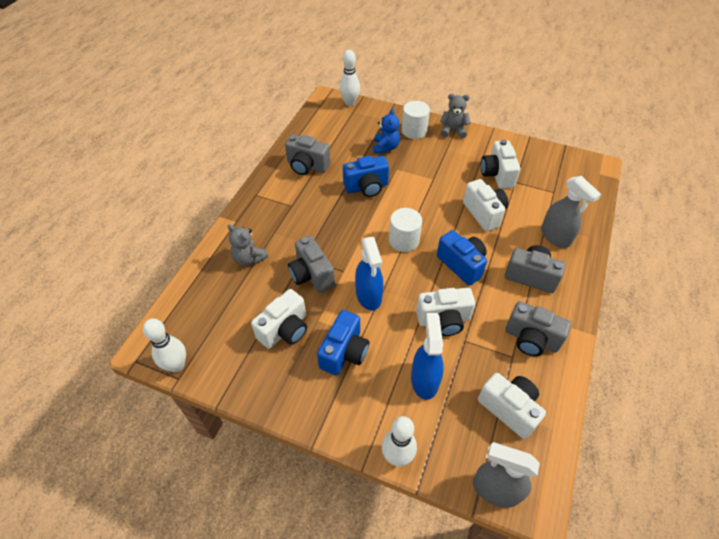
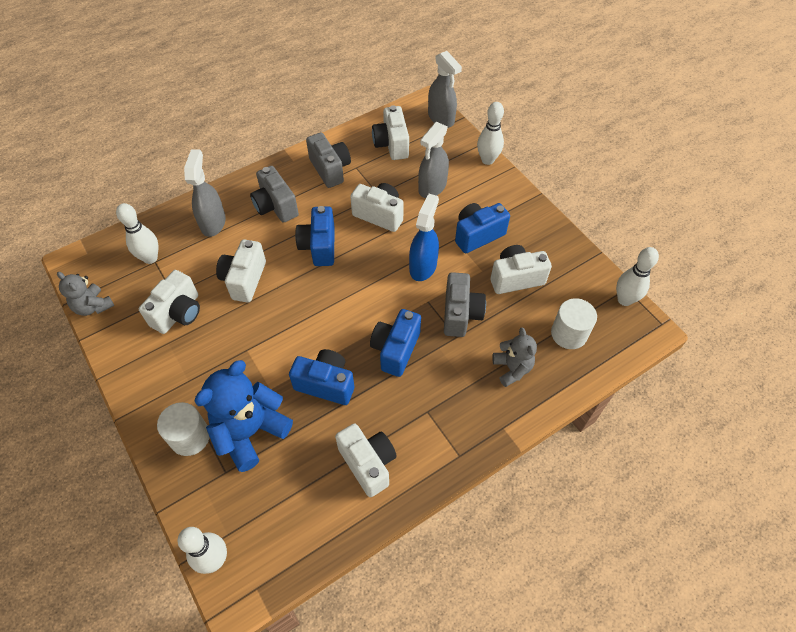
camera: 145 degrees left, 5 degrees up
grey camera [285,135,330,175] -> white camera [335,423,397,497]
blue teddy bear [373,109,400,154] -> blue teddy bear [194,360,293,472], size x1.74
white cylinder [389,208,422,252] -> white cylinder moved to [551,298,597,349]
blue spray bottle [411,313,444,400] -> grey spray bottle [418,122,449,198]
grey teddy bear [440,94,470,139] -> grey teddy bear moved to [57,272,114,316]
none -> white bowling pin [116,203,158,264]
none -> blue camera [370,309,421,377]

